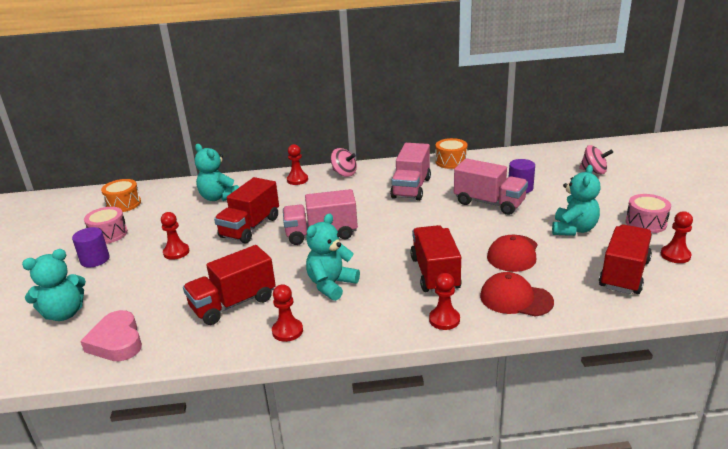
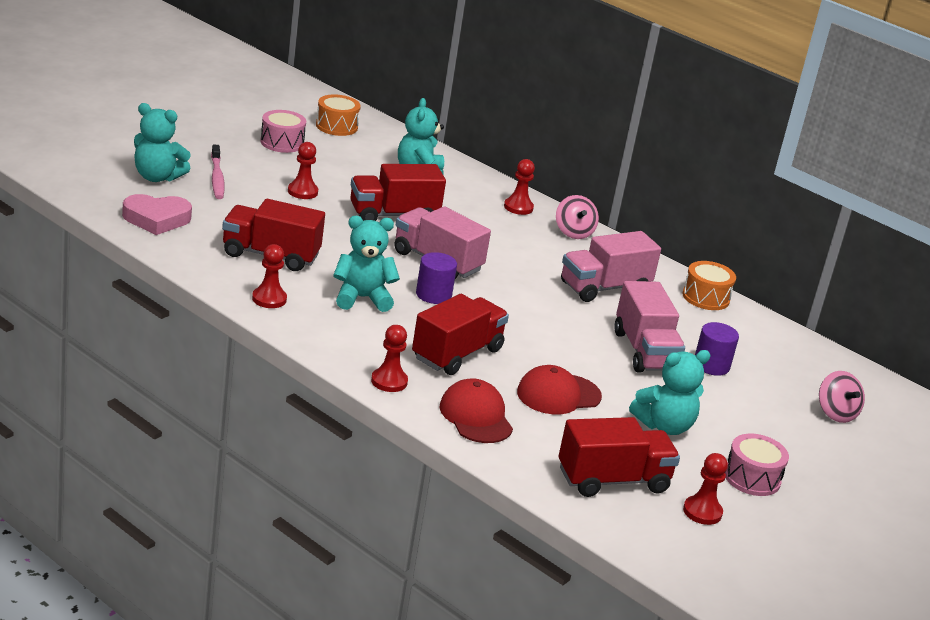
camera: 40 degrees right, 0 degrees up
purple cylinder [72,227,109,267] -> purple cylinder moved to [416,252,457,304]
pink heart [80,310,142,361] -> pink heart turned 120 degrees counterclockwise [122,194,192,235]
none -> pink toothbrush [211,145,225,199]

